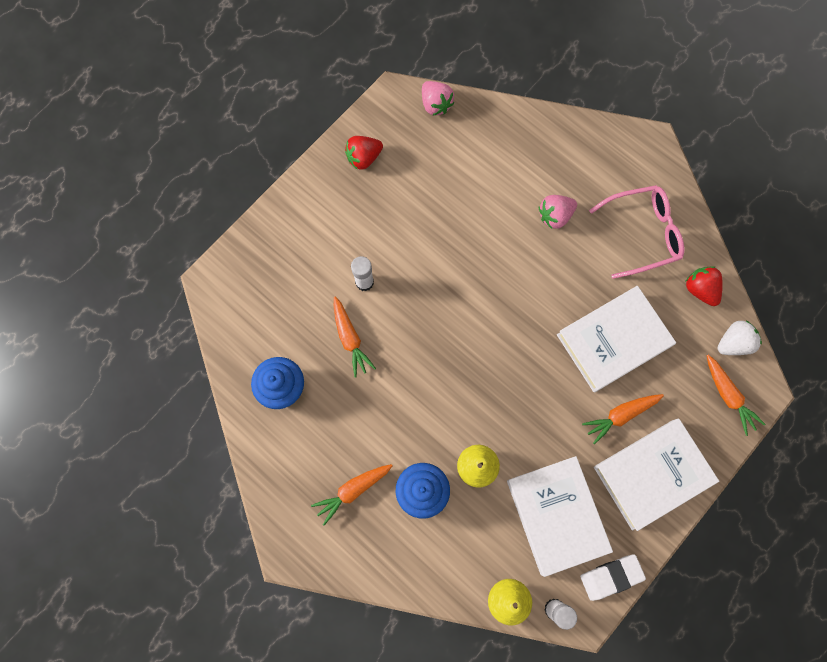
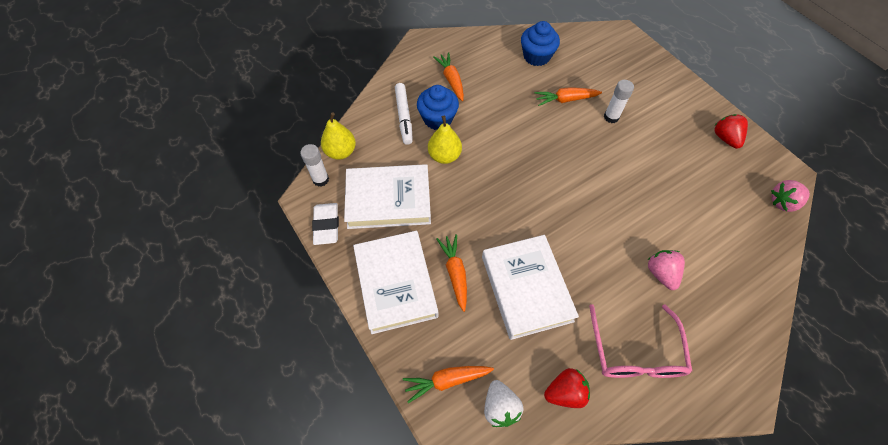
camera: 105 degrees right, 15 degrees down
none -> white marker [395,83,413,145]

